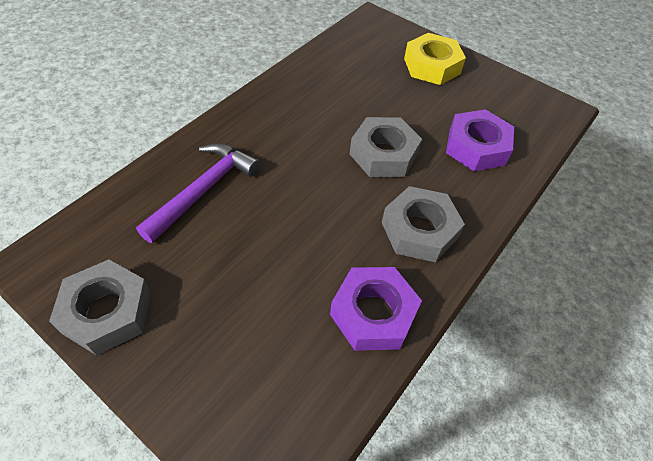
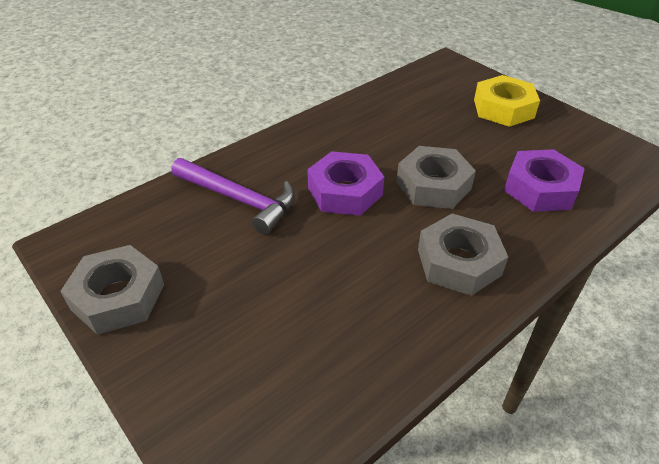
camera: 15 degrees right, 10 degrees down
purple hammer [136,143,260,243] -> purple hammer turned 75 degrees clockwise [171,158,295,234]
purple nut [330,267,422,351] -> purple nut moved to [307,151,384,216]

